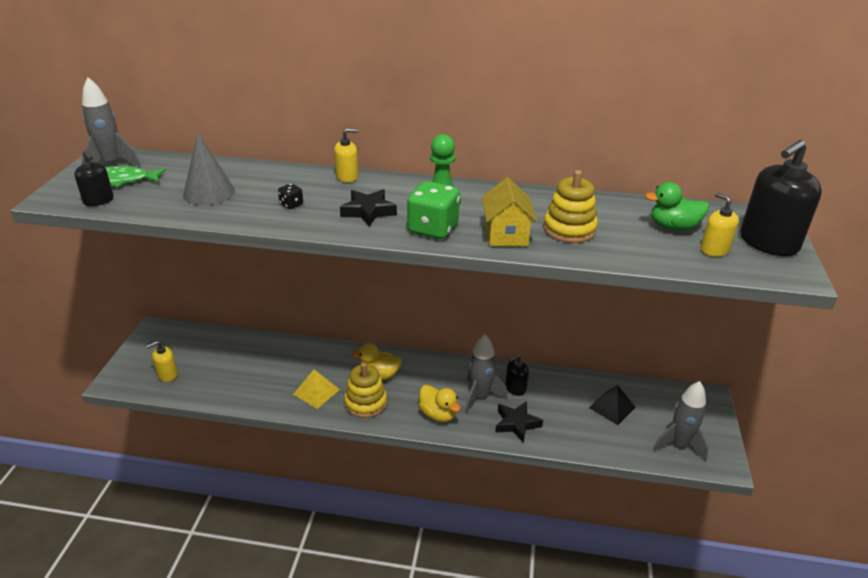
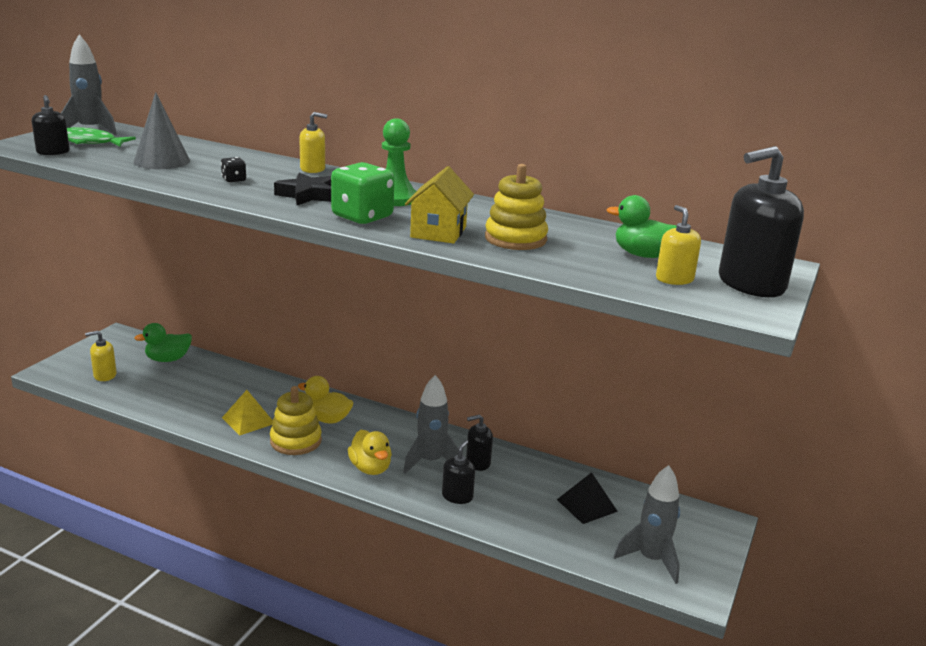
camera: 15 degrees right, 10 degrees down
black star [495,401,543,443] -> black soap dispenser [442,440,475,504]
none -> green duck [134,323,192,362]

